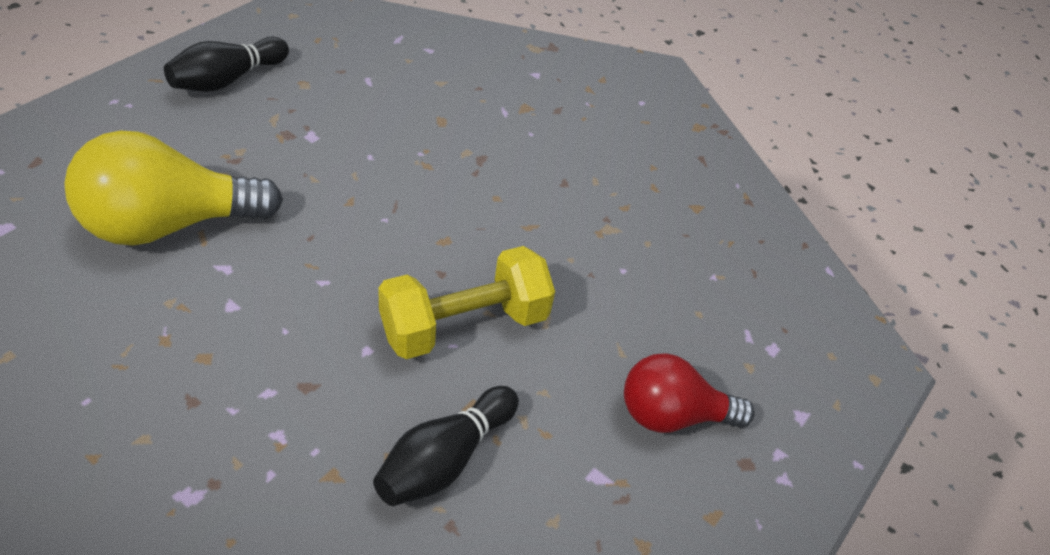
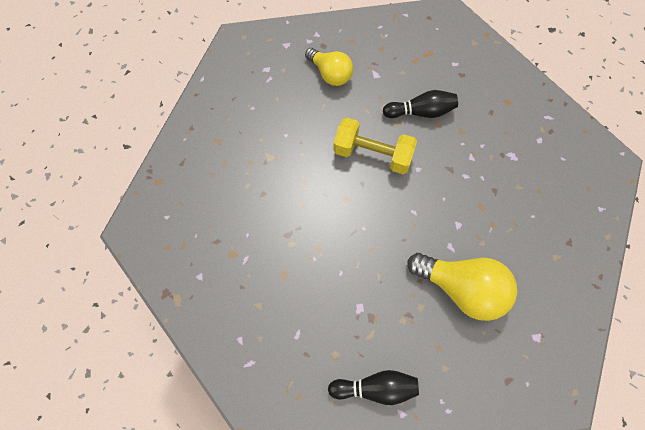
camera: 130 degrees left, 20 degrees up
red light bulb [624,353,755,433] -> yellow light bulb [305,48,353,86]

